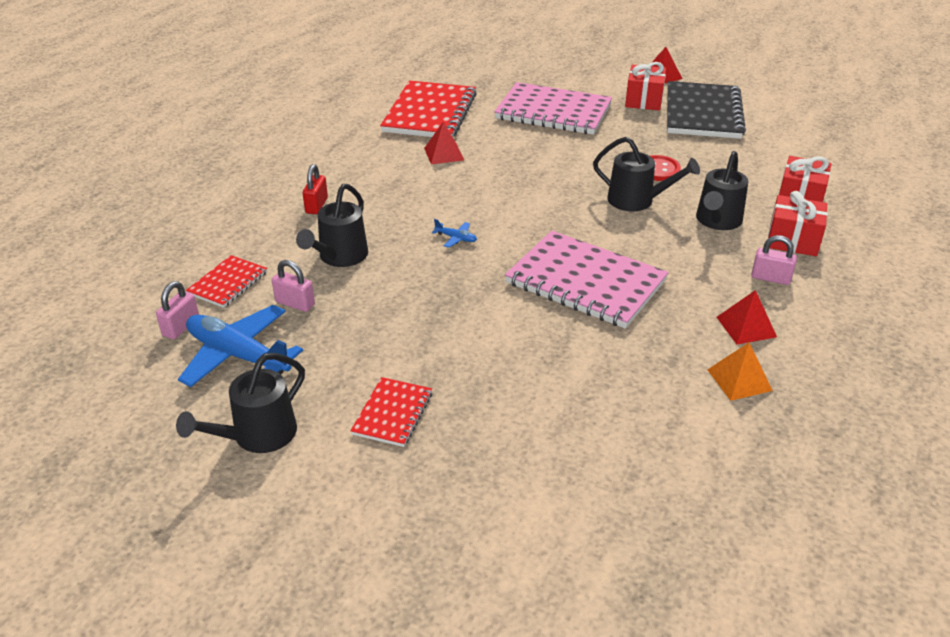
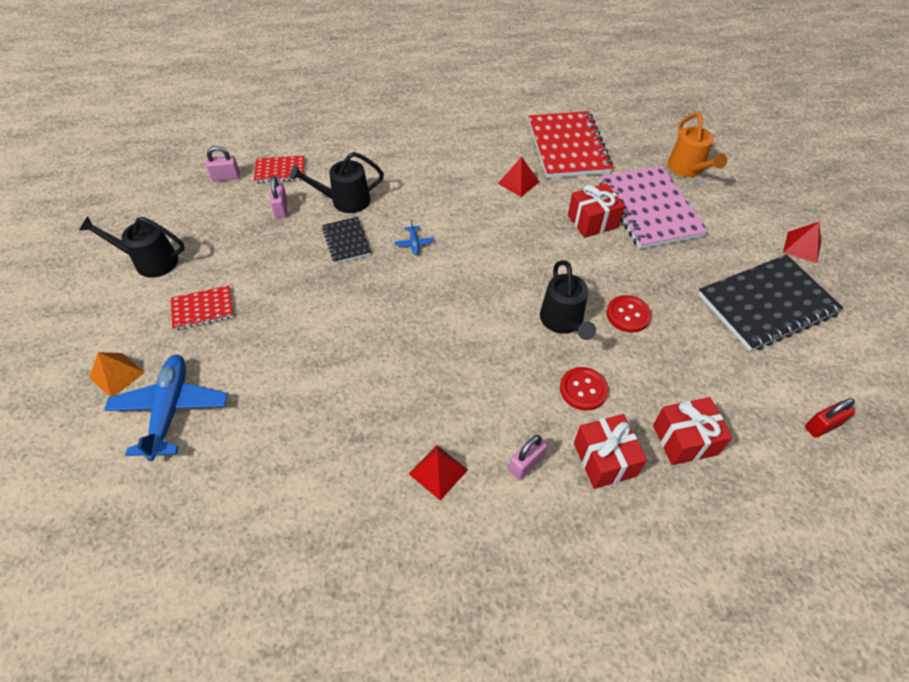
camera: 55 degrees right, 15 degrees up
blue plane [178,305,303,387] -> blue plane moved to [104,355,228,461]
red padlock [303,164,328,214] -> red padlock moved to [805,398,855,438]
red notebook [380,80,477,137] -> red notebook turned 75 degrees counterclockwise [528,111,613,178]
pink notebook [505,231,669,329] -> none
red gift [625,62,666,111] -> red gift moved to [568,183,625,238]
black watering can [696,151,749,230] -> red button [560,367,609,411]
orange pyramid [707,343,773,401] -> orange pyramid moved to [89,352,145,397]
pink padlock [751,235,797,285] -> pink padlock turned 60 degrees clockwise [509,435,548,480]
none -> black notebook [322,217,371,264]
none -> orange watering can [668,113,727,177]

